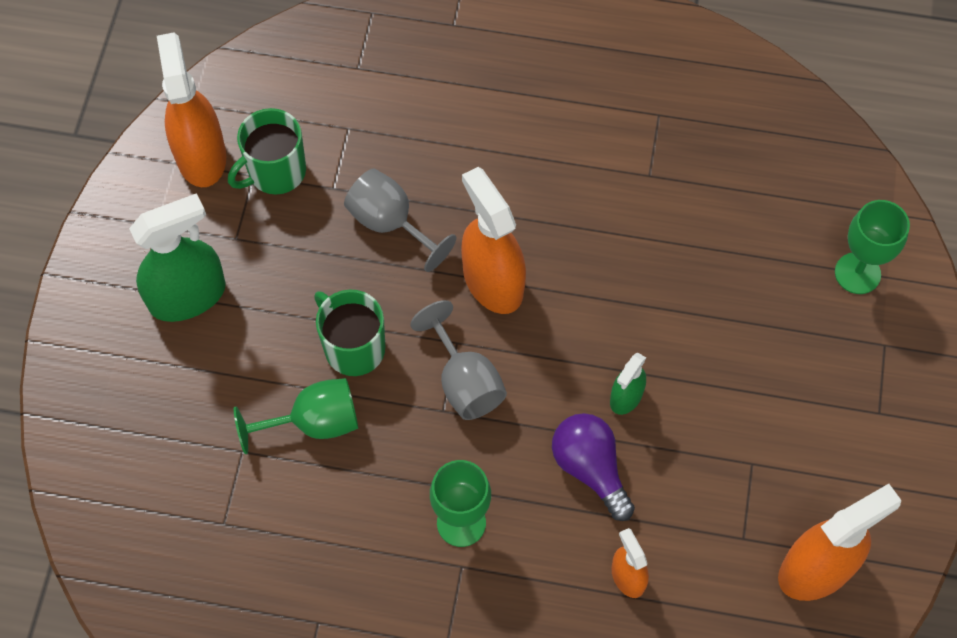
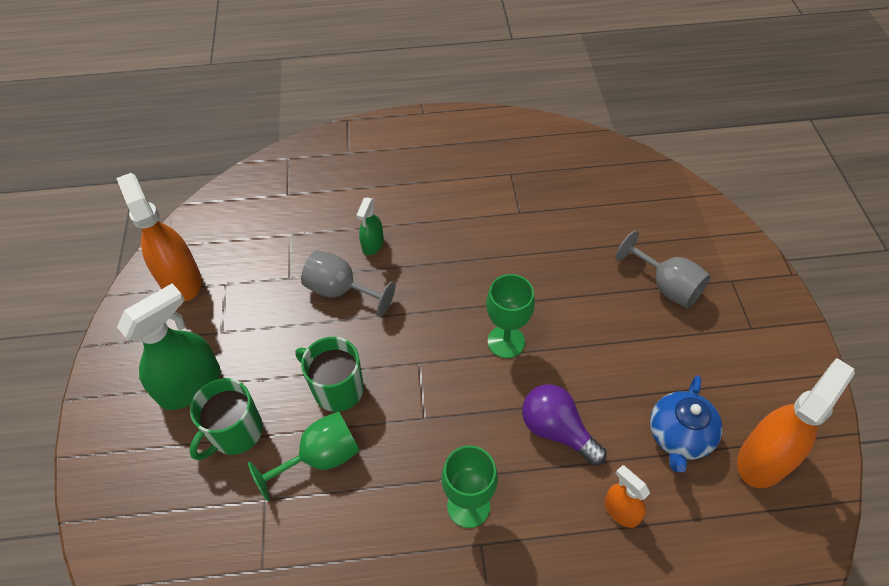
camera: 15 degrees left, 10 degrees down
green mug [228,108,306,195] -> green mug moved to [189,378,263,460]
grey goblet [410,300,507,420] -> grey goblet moved to [615,230,711,308]
orange spray bottle [461,167,526,314] -> none
green spray bottle [610,353,646,415] -> green spray bottle moved to [356,197,384,255]
green goblet [835,200,910,294] -> green goblet moved to [486,274,535,358]
none -> blue teapot [650,375,723,473]

